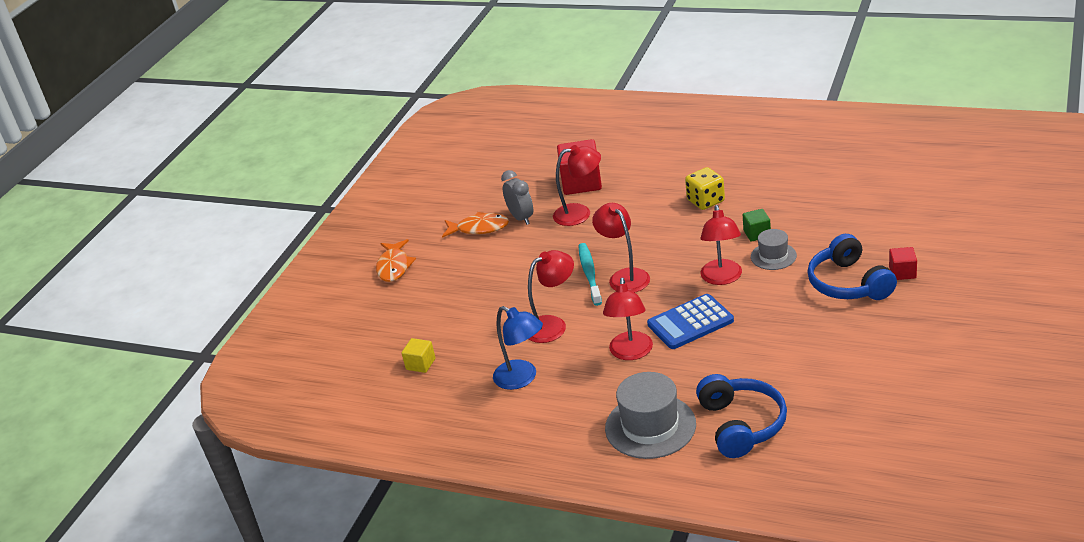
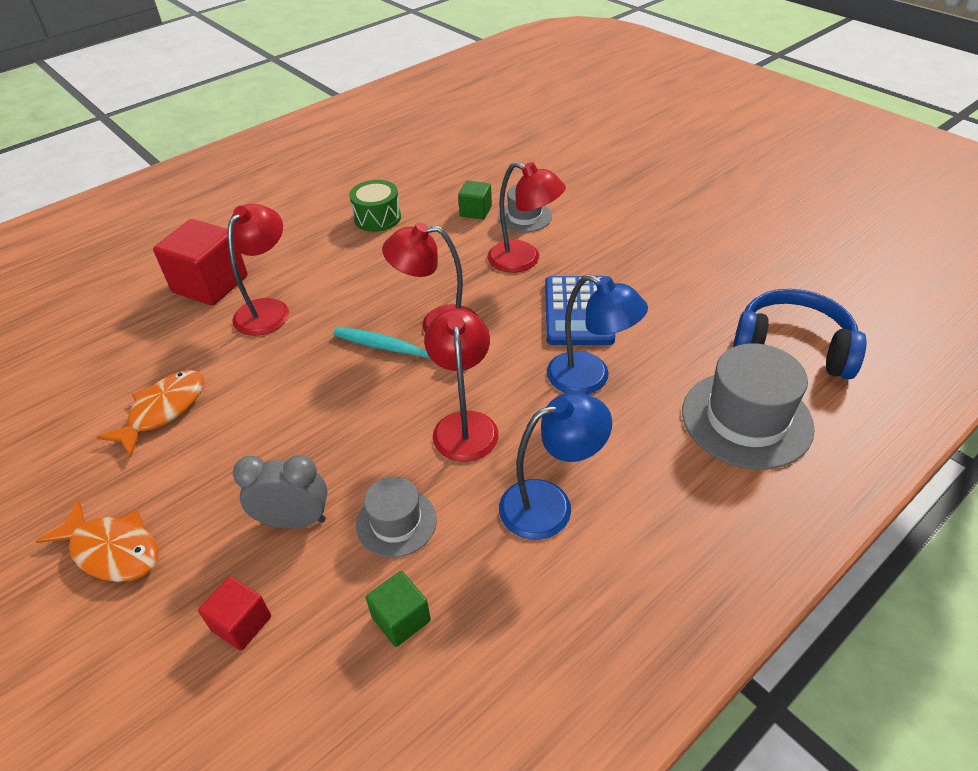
camera: 65 degrees left, 10 degrees up
yellow cube [402,338,436,373] -> green cube [366,571,431,647]
grey clock [501,170,533,225] -> grey clock moved to [233,455,328,529]
red lamp [603,278,653,360] -> blue lamp [547,274,648,394]
yellow dice [685,167,725,210] -> green drum [349,180,401,232]
blue headphones [807,234,897,300] -> none
red cube [889,247,917,280] -> red cube moved to [198,576,271,651]
none -> grey hat [356,477,437,558]

